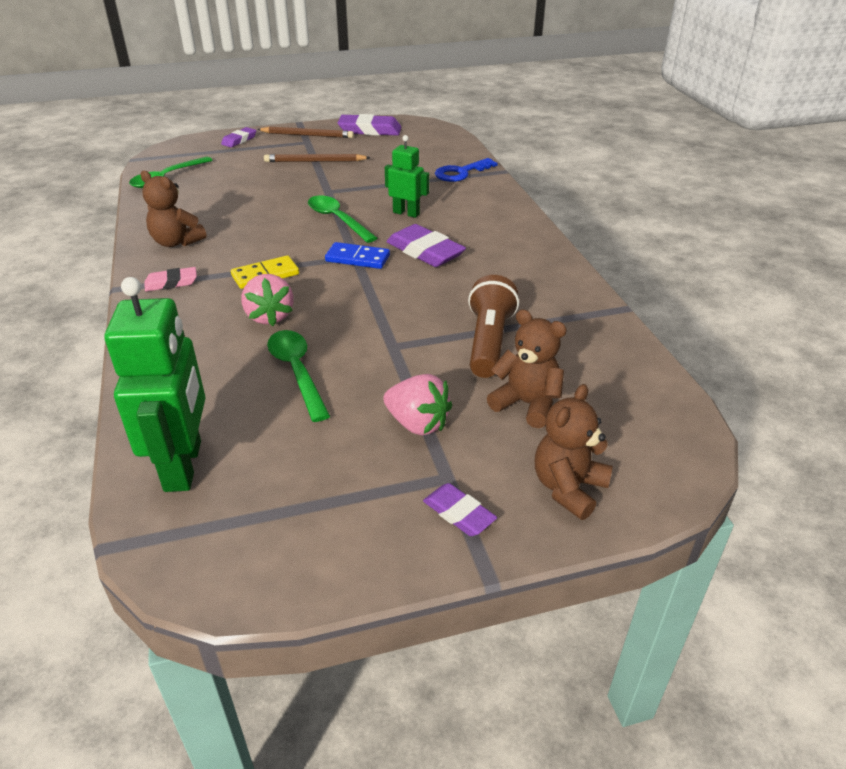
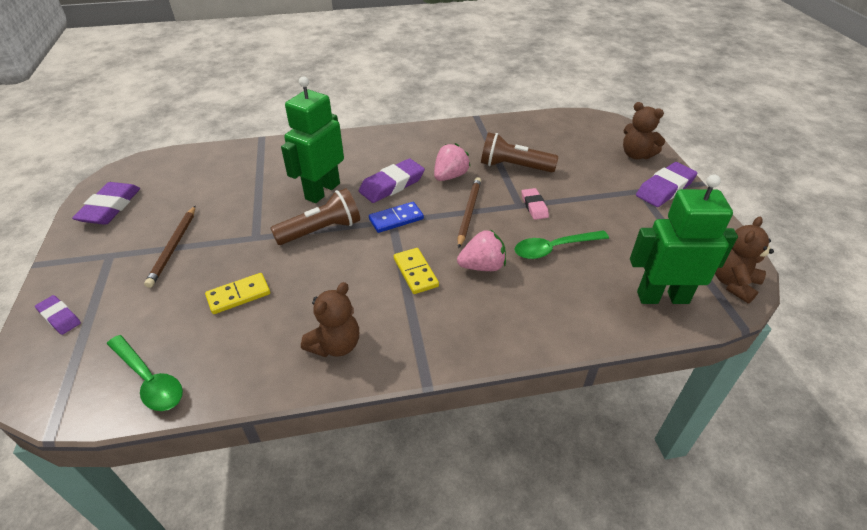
camera: 85 degrees left, 5 degrees up
pink eraser [145,267,197,291] -> pink eraser moved to [522,188,549,220]
brown pencil [257,127,354,138] -> brown pencil moved to [458,177,481,248]
green spoon [308,195,377,243] -> brown flashlight [270,188,360,245]
blue domino [325,242,390,269] -> blue domino turned 45 degrees clockwise [369,202,424,233]
pink strawberry [383,374,452,435] -> pink strawberry moved to [434,143,471,181]
green robot [385,135,429,218] -> green robot [281,76,344,203], size x1.72
purple eraser [423,483,497,536] -> purple eraser [636,162,697,207], size x1.71
blue key [435,158,498,182] -> none
brown teddy bear [487,309,567,428] -> brown teddy bear moved to [715,217,774,304]
none -> yellow domino [205,273,270,314]

